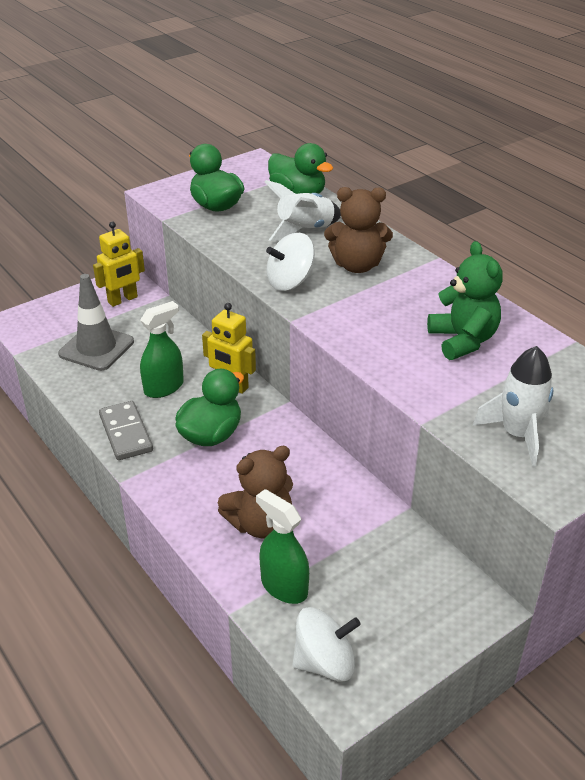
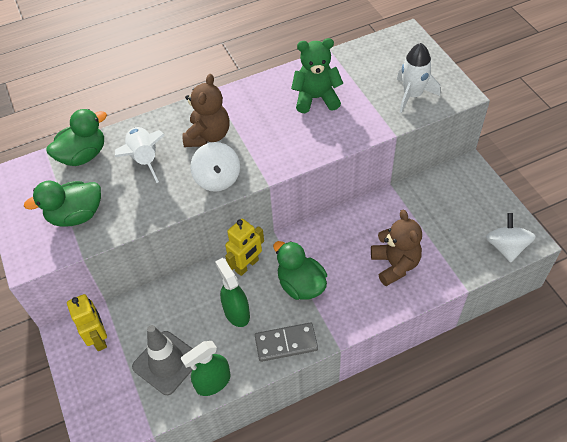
camera: 75 degrees left, 15 degrees up
green spray bottle [256,489,309,604] -> green spray bottle moved to [181,341,231,396]

